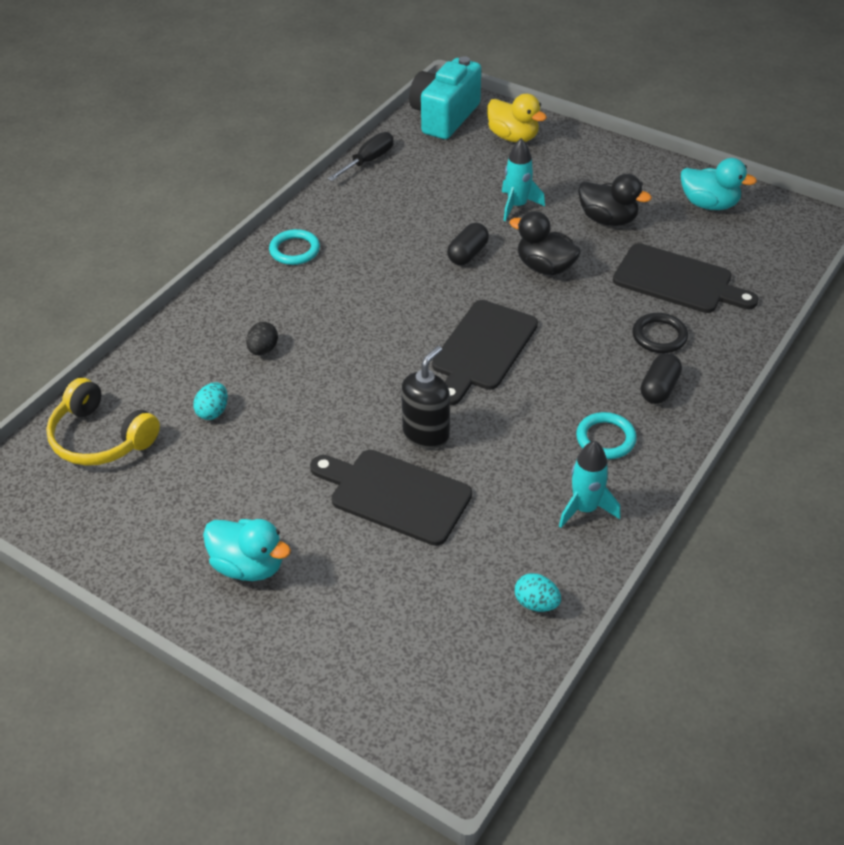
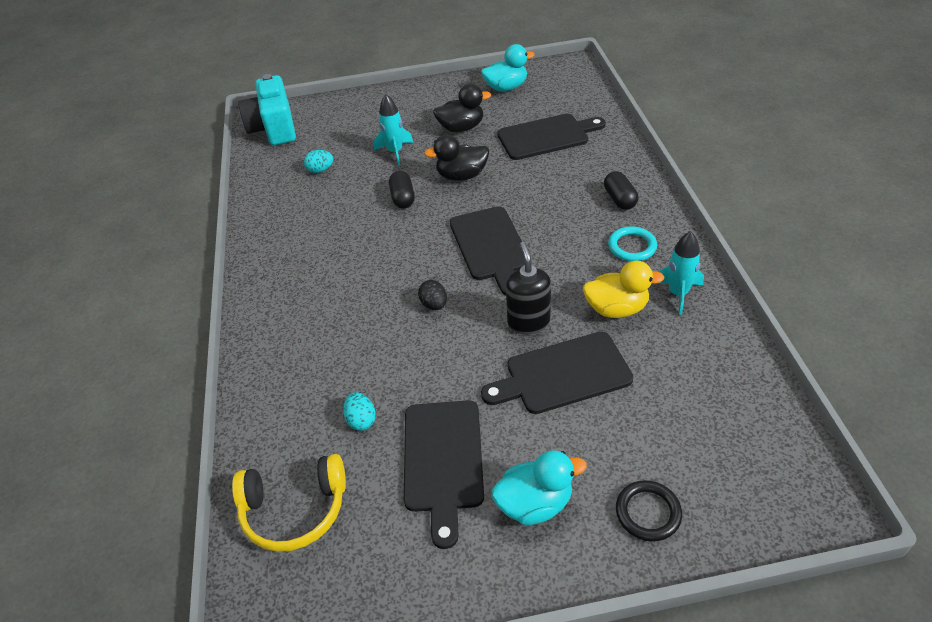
camera: 40 degrees left, 0 degrees up
black egg [246,322,278,355] -> black egg moved to [418,280,447,310]
turquoise ring [269,229,320,265] -> none
black screwdriver [327,132,394,181] -> none
yellow duck [487,94,547,142] -> yellow duck moved to [583,261,664,318]
turquoise egg [515,573,561,612] -> turquoise egg moved to [304,150,333,173]
black ring [632,313,688,353] -> black ring moved to [616,480,682,542]
none -> black cutting board [404,400,484,549]

